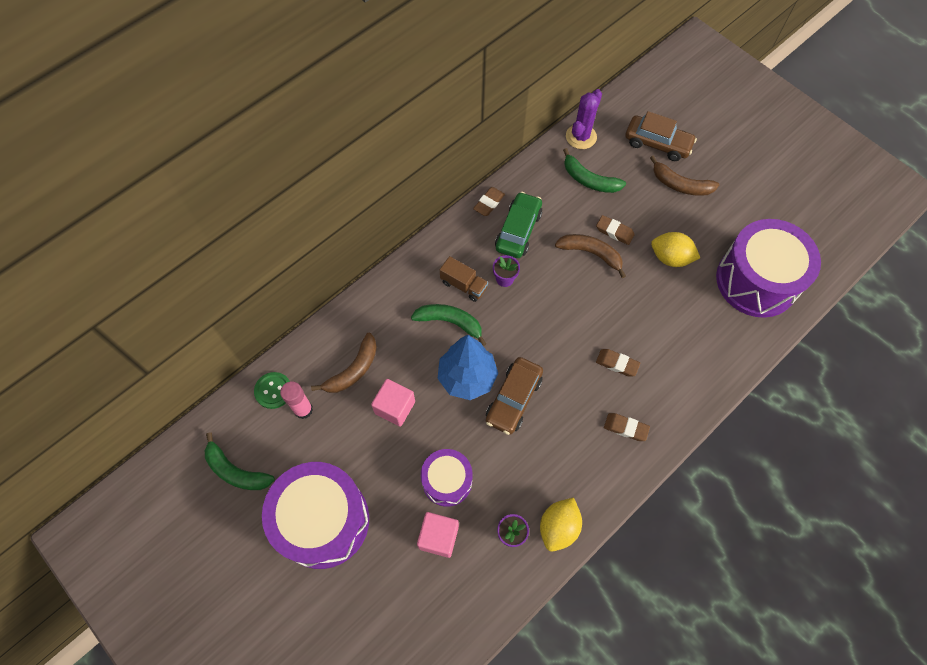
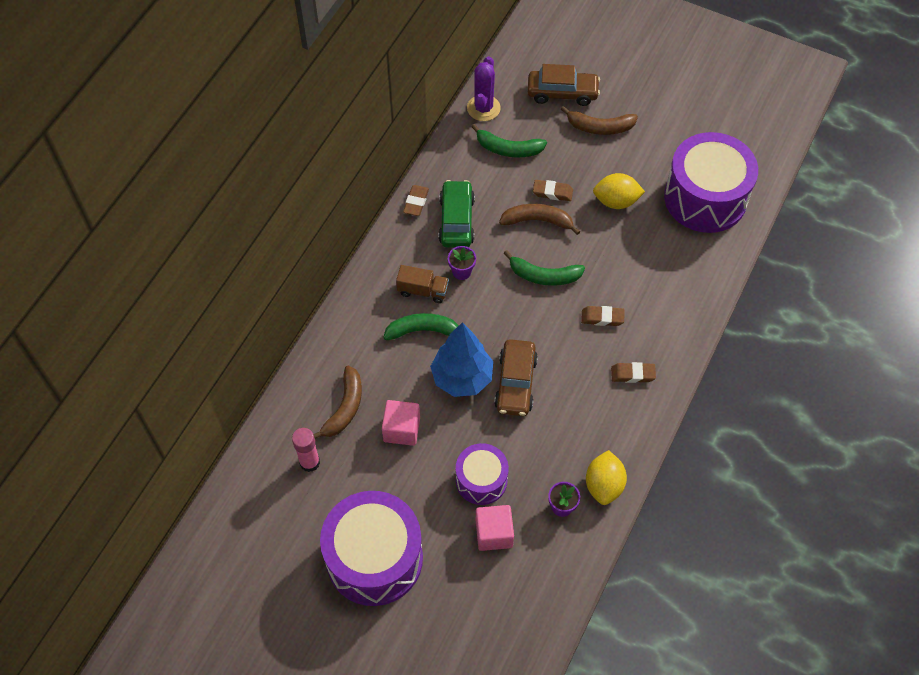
camera: 20 degrees left, 5 degrees down
green banana [205,432,275,490] -> green banana moved to [503,250,585,286]
green button [254,372,290,409] -> none

